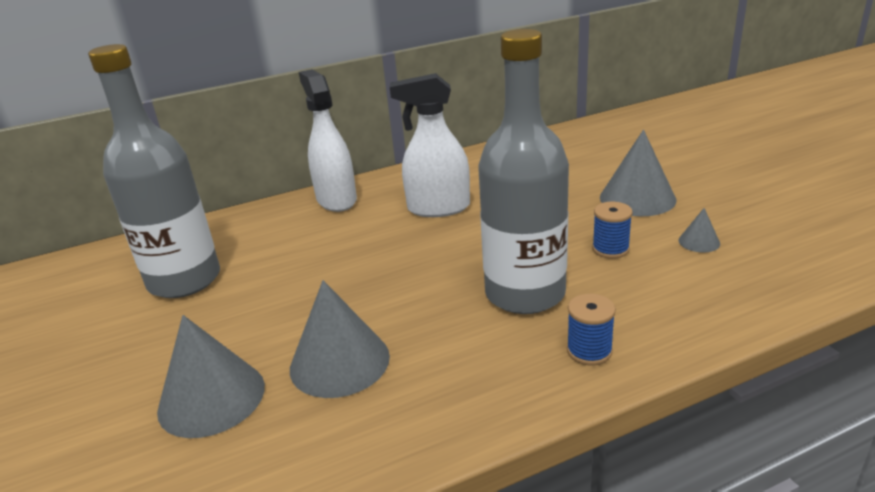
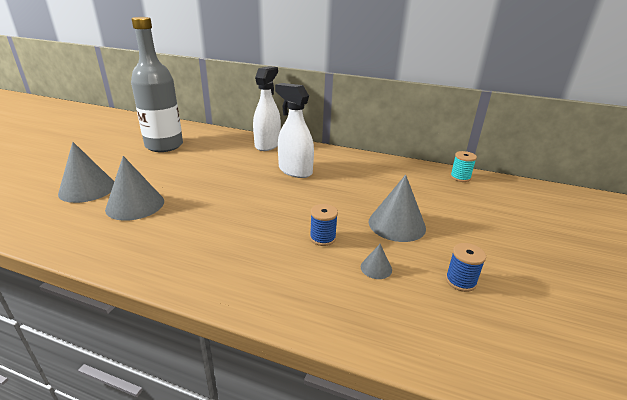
camera: 40 degrees right, 0 degrees up
grey bottle [479,29,569,314] -> none
blue spool [567,294,616,366] -> blue spool moved to [446,243,486,292]
none -> turquoise spool [450,151,477,182]

